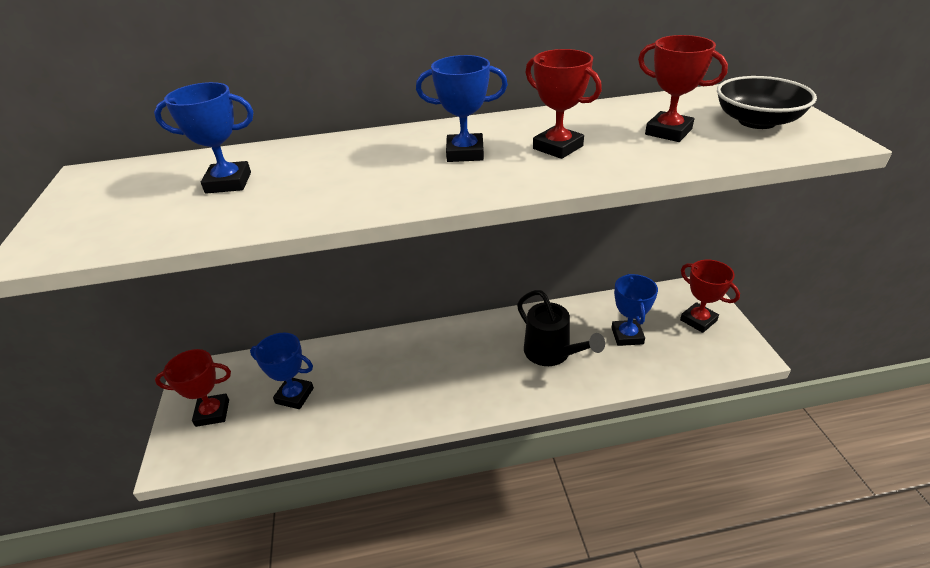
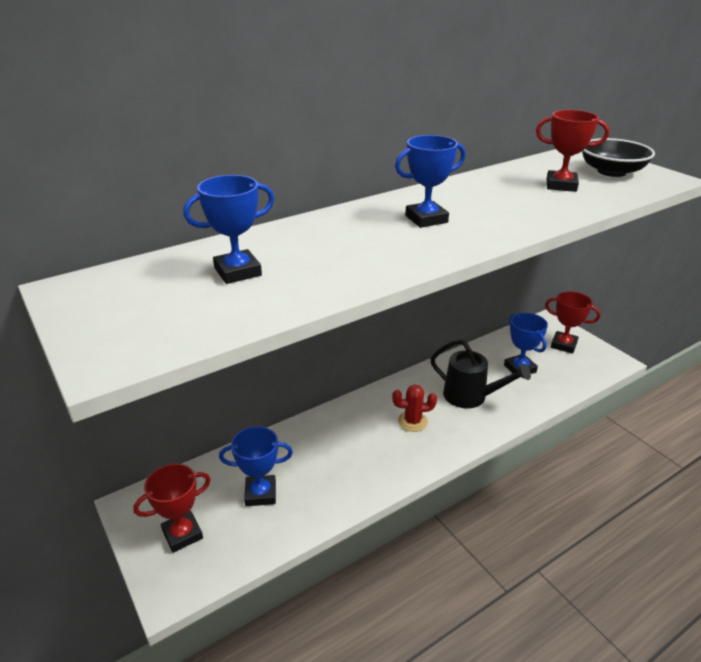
camera: 25 degrees left, 5 degrees down
red trophy [525,49,602,159] -> none
none -> red cactus [392,384,437,432]

